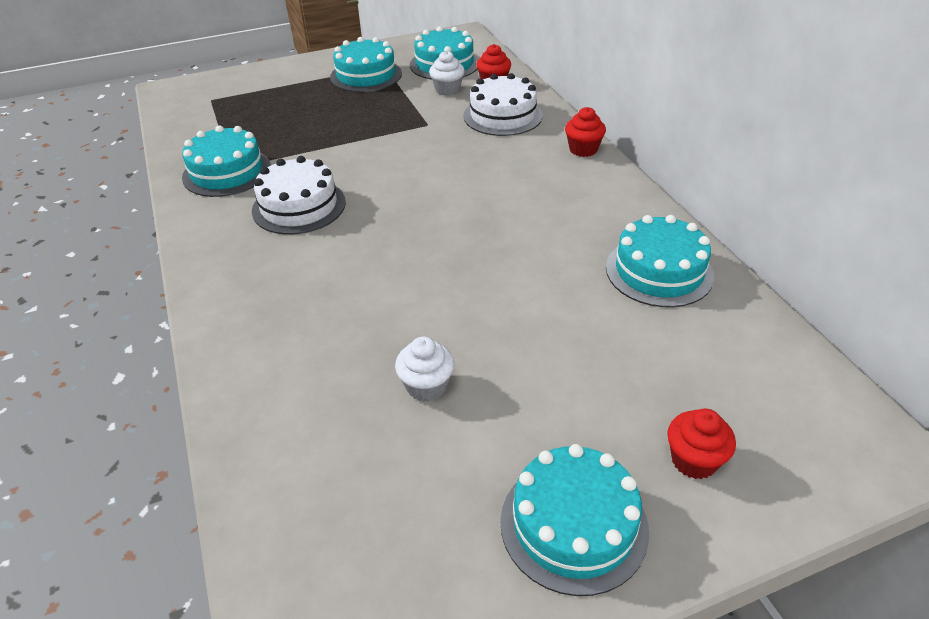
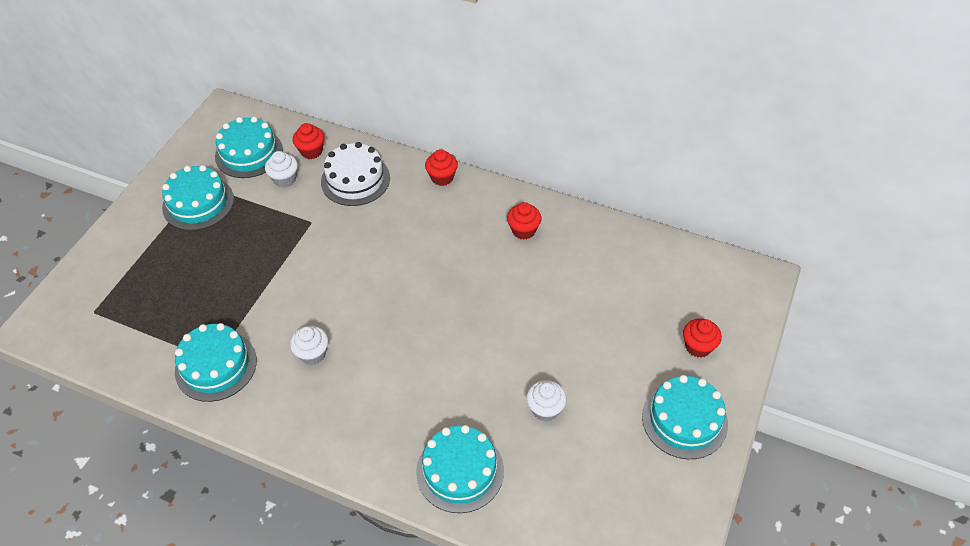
camera: 45 degrees left, 10 degrees up
white cake [252,156,346,235] -> white cupcake [290,326,328,365]
turquoise cake [606,215,714,307] -> turquoise cake moved to [416,425,504,513]
none -> red cupcake [507,202,541,240]

